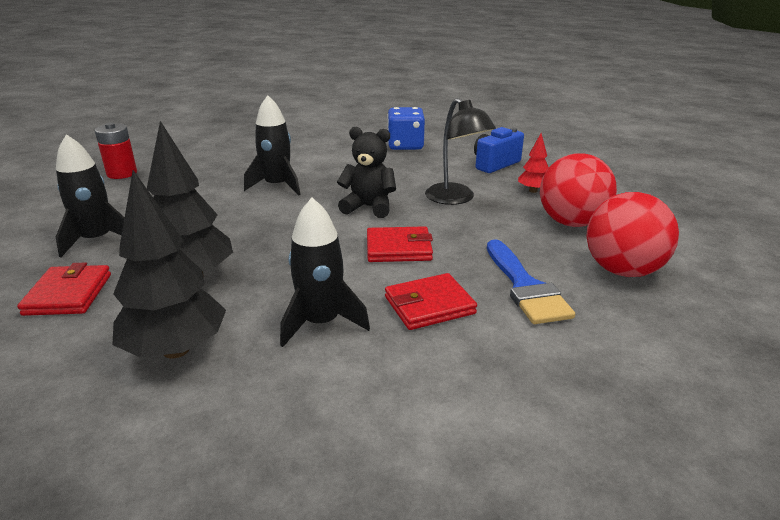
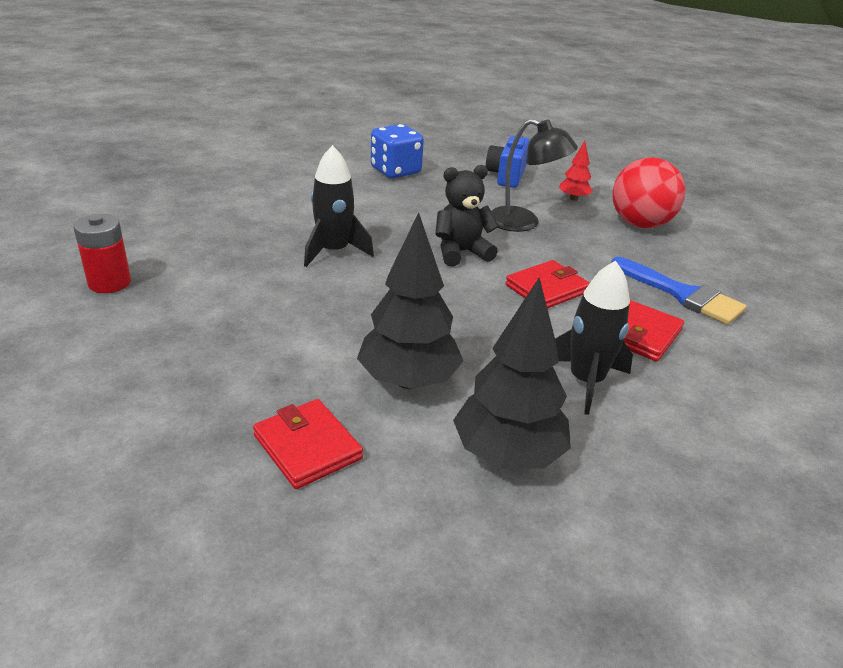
camera: 35 degrees left, 5 degrees up
black rocket [56,134,125,257] -> none
red ball [587,192,679,277] -> none

